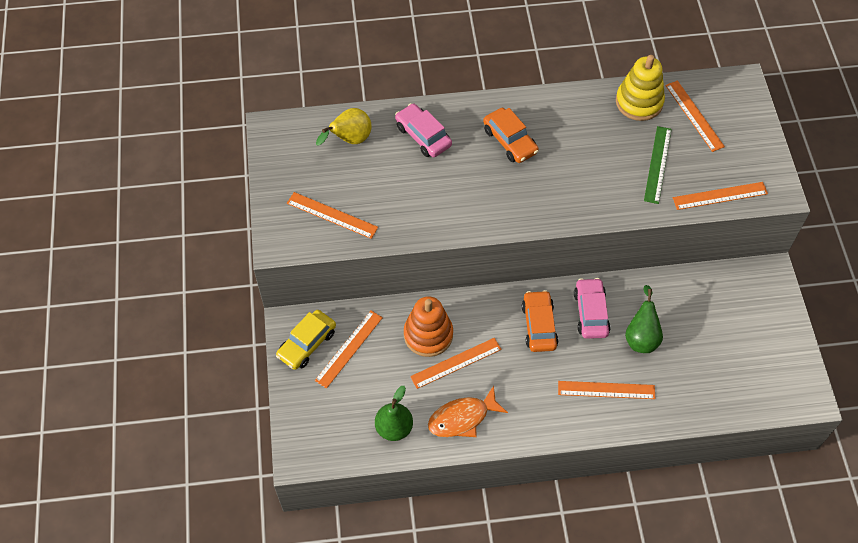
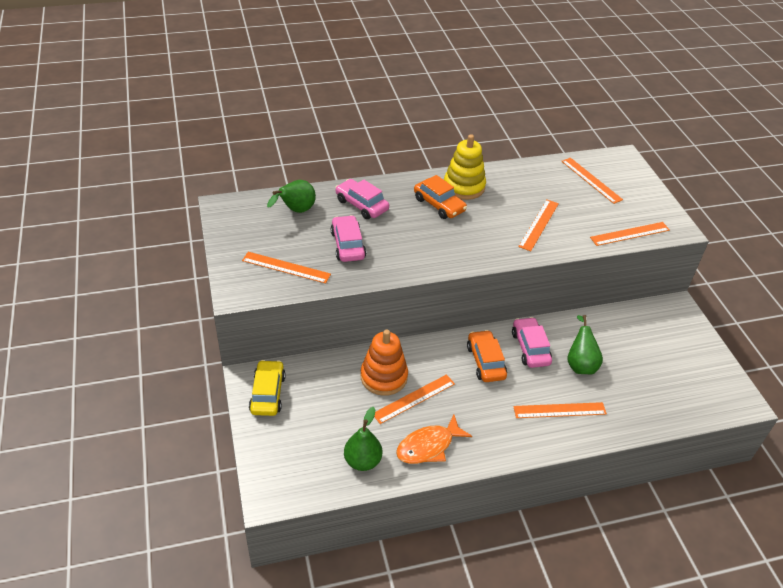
camera: 10 degrees left, 15 degrees down
yellow car [276,310,336,370] -> yellow car turned 150 degrees clockwise [249,360,286,416]
orange ruler [315,311,383,389] -> orange ruler moved to [518,200,559,251]
yellow pear [316,108,372,146] -> green pear [267,180,316,213]
yellow stacking toy [616,55,665,121] -> yellow stacking toy moved to [444,134,486,200]
green ruler [644,126,672,204] -> none
none -> pink car [330,215,366,262]

